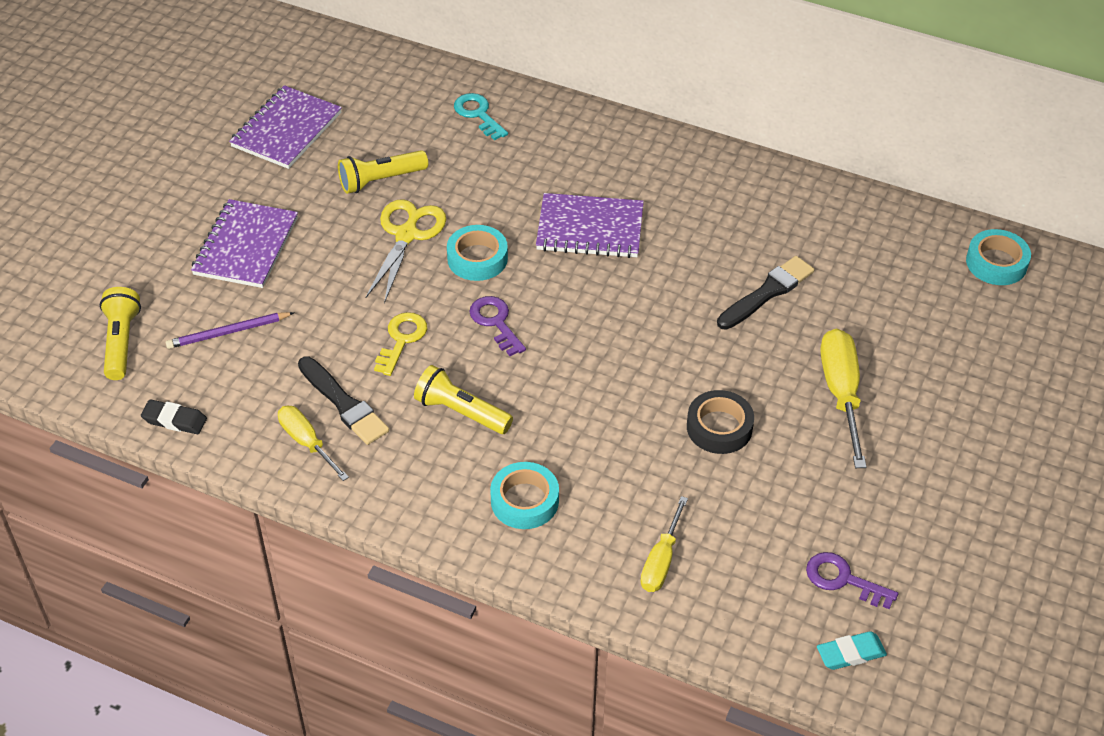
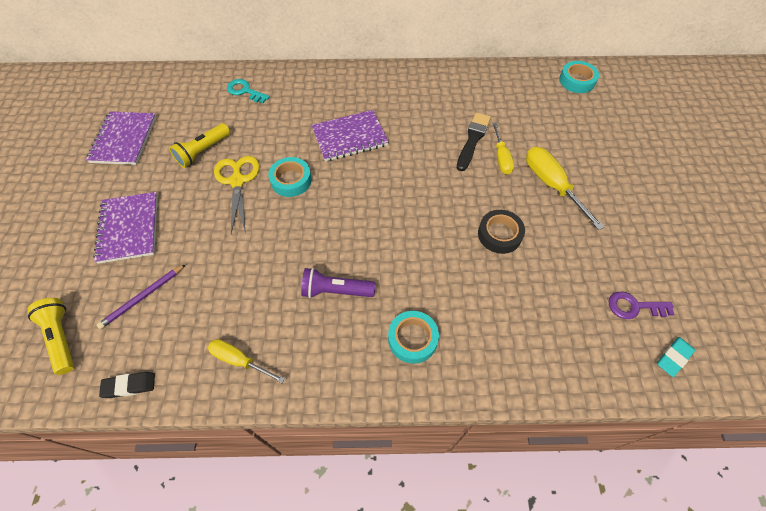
camera: 25 degrees left, 10 degrees up
black brush [298,357,389,445] -> none
yellow key [374,312,427,376] -> none
yellow flashlight [414,365,513,434] -> purple flashlight [301,268,376,298]
purple key [469,296,526,356] -> none
yellow screwdriver [640,496,688,592] -> yellow screwdriver moved to [492,123,514,174]

